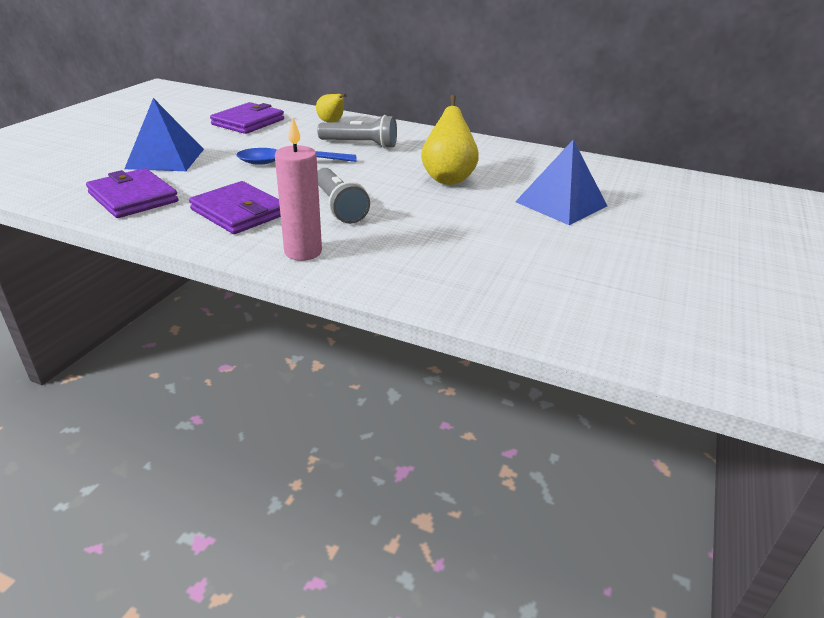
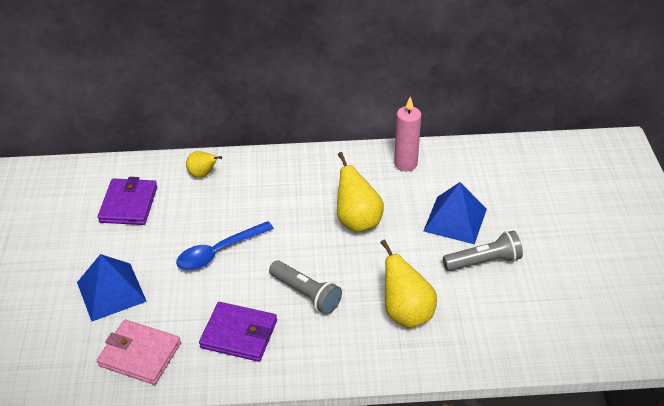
camera: 25 degrees left, 10 degrees up
purple wallet [86,168,178,218] -> pink wallet [97,320,181,385]
pink candle [275,117,322,261] -> pink candle moved to [394,97,421,171]
grey flashlight [317,115,397,148] -> grey flashlight moved to [443,231,523,271]
none -> yellow pear [380,239,437,328]

